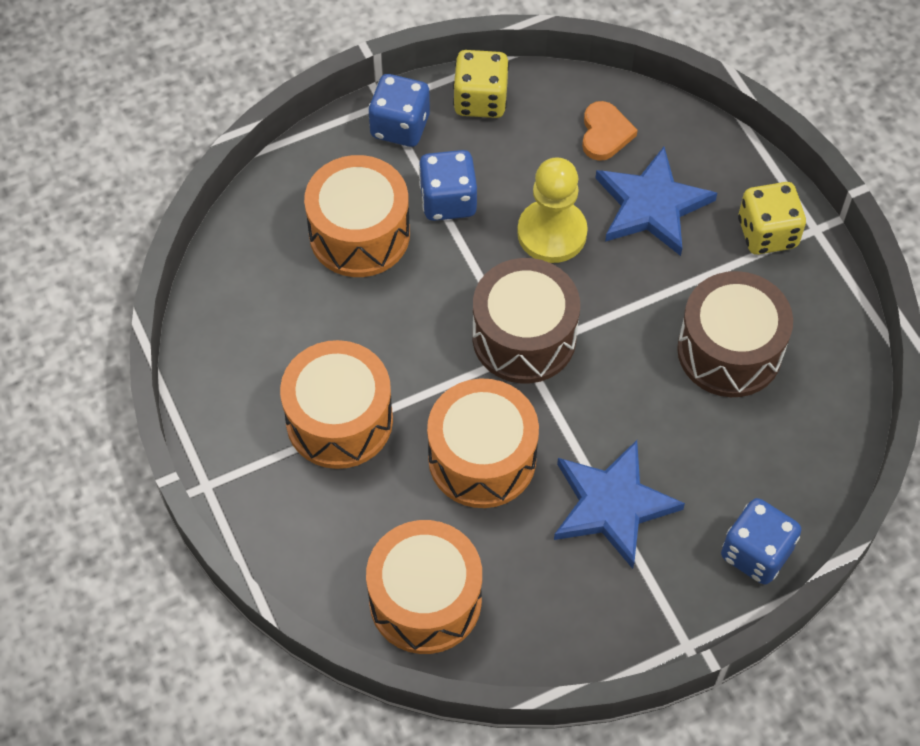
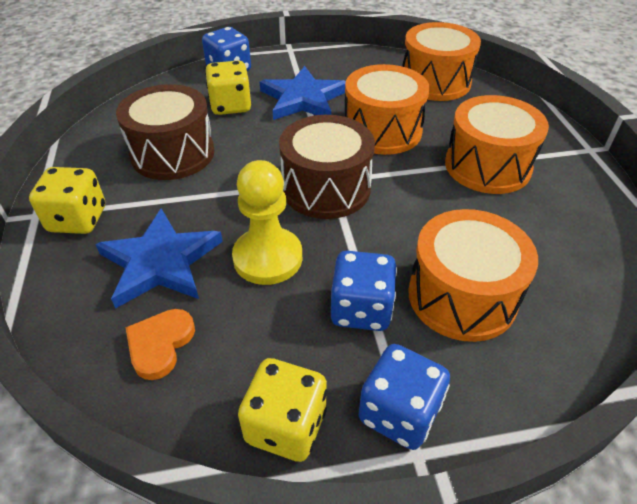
camera: 165 degrees left, 15 degrees down
none -> yellow dice [205,60,251,115]

